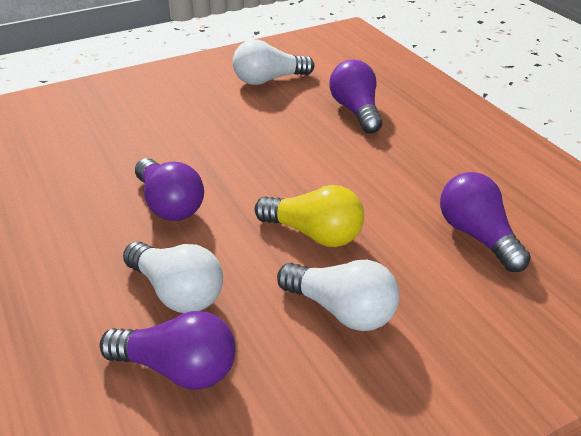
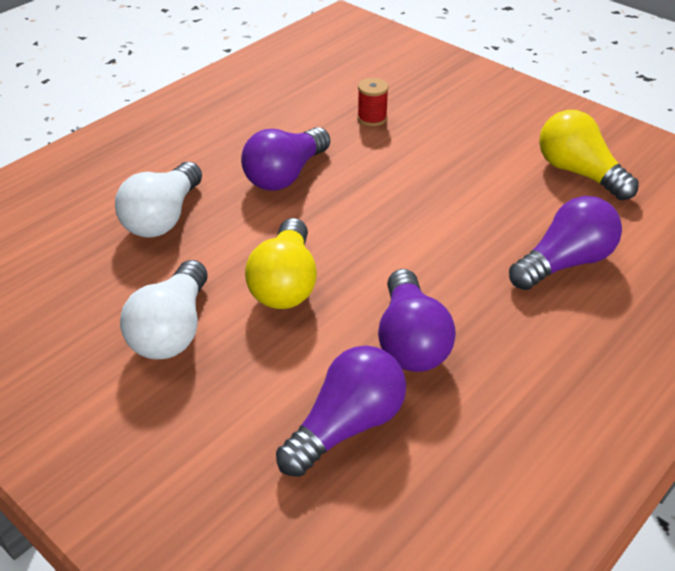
camera: 70 degrees right, 5 degrees up
purple light bulb [99,311,236,390] -> purple light bulb moved to [378,269,456,372]
white light bulb [233,39,314,85] -> yellow light bulb [539,110,639,200]
none -> red spool [357,78,389,126]

